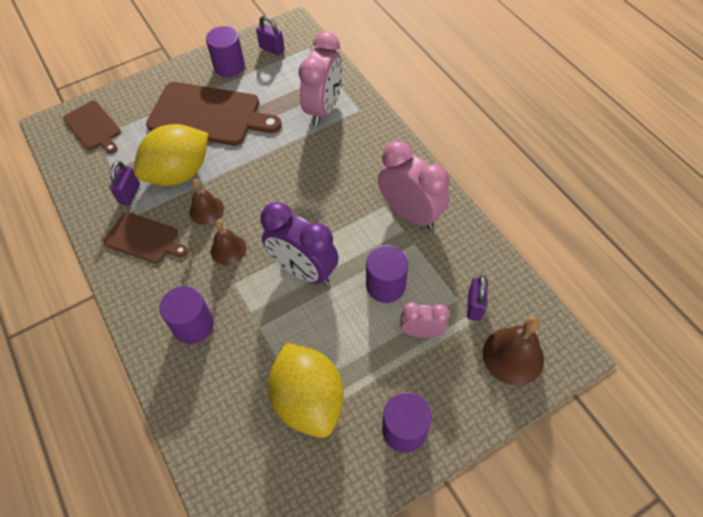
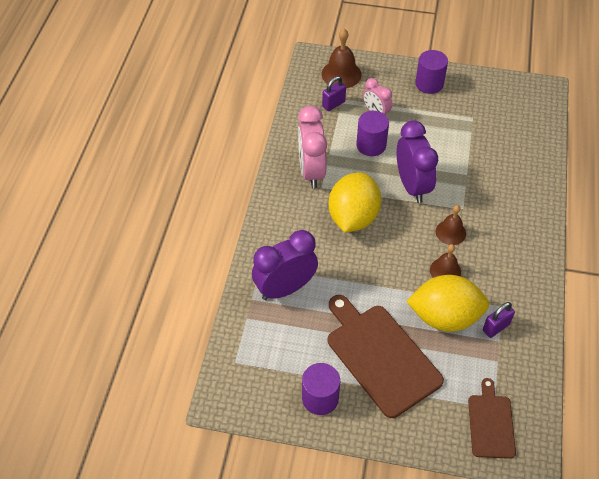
camera: 140 degrees left, 5 degrees down
brown cutting board [104,212,188,264] -> none
purple cylinder [159,286,214,344] -> none
purple padlock [256,16,284,56] -> none
yellow lemon [268,343,344,438] -> yellow lemon moved to [329,172,381,232]
pink clock [298,31,343,126] -> purple clock [252,230,318,300]

